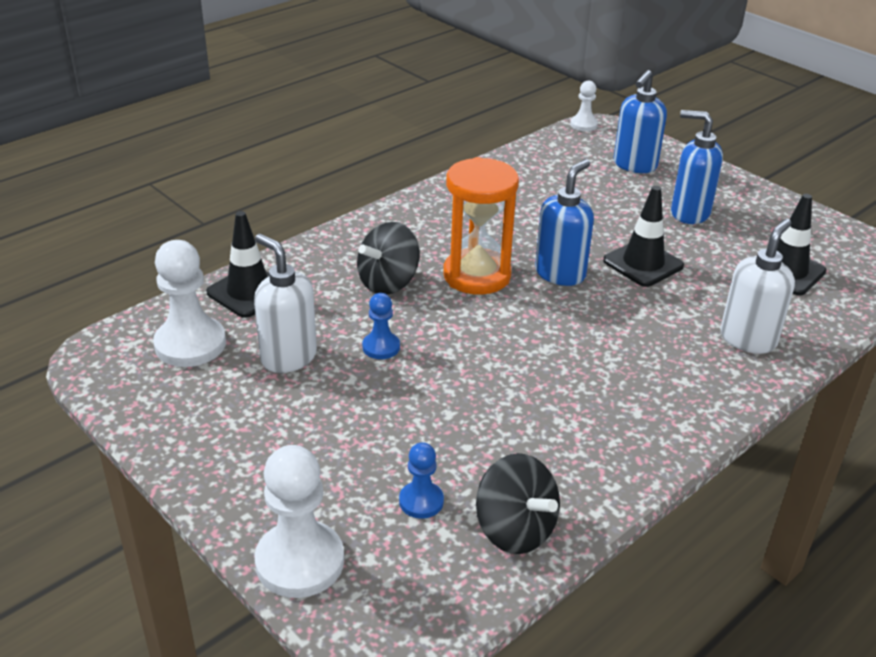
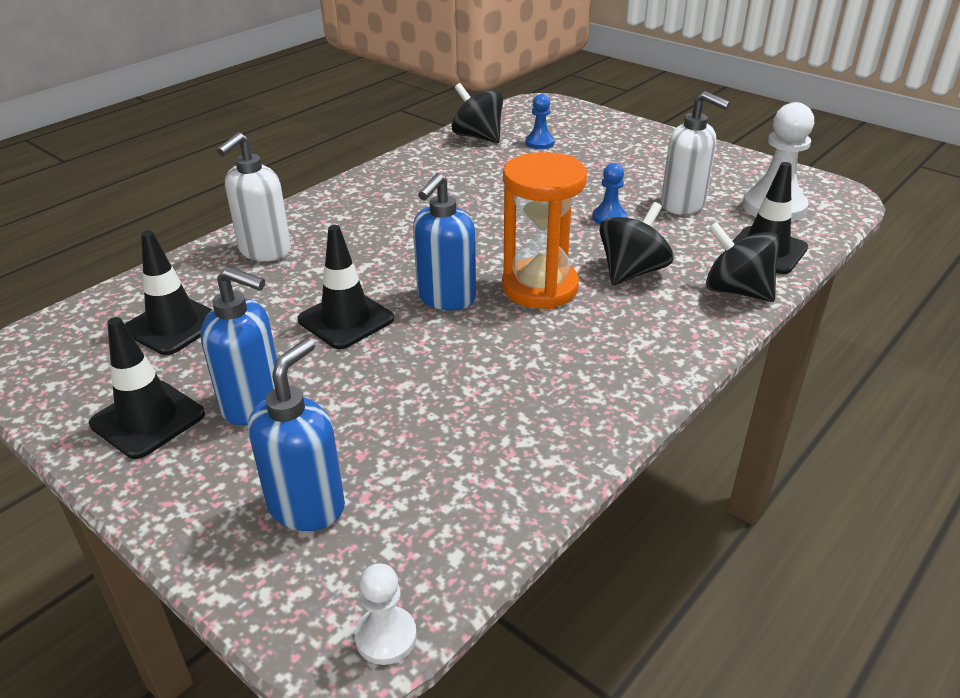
camera: 175 degrees right, 0 degrees up
white pawn [254,445,344,598] -> none
none -> black traffic cone [89,317,205,459]
none -> black spinning top [706,222,779,302]

